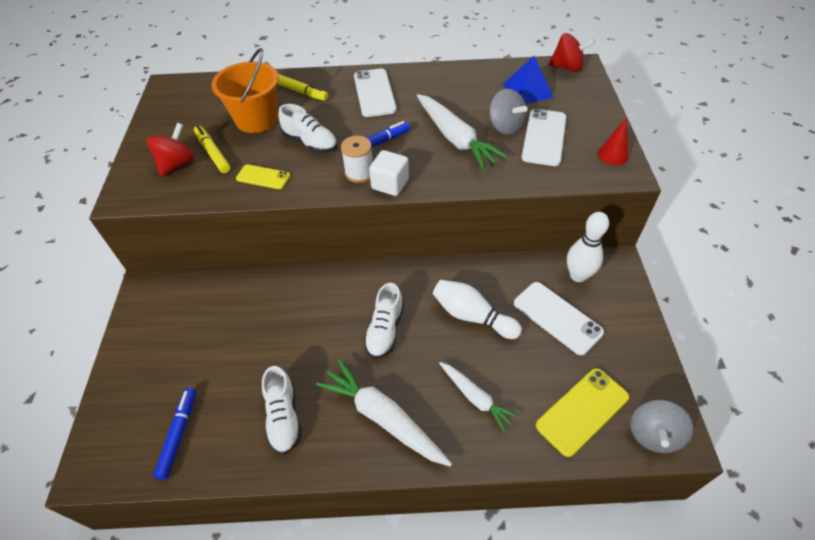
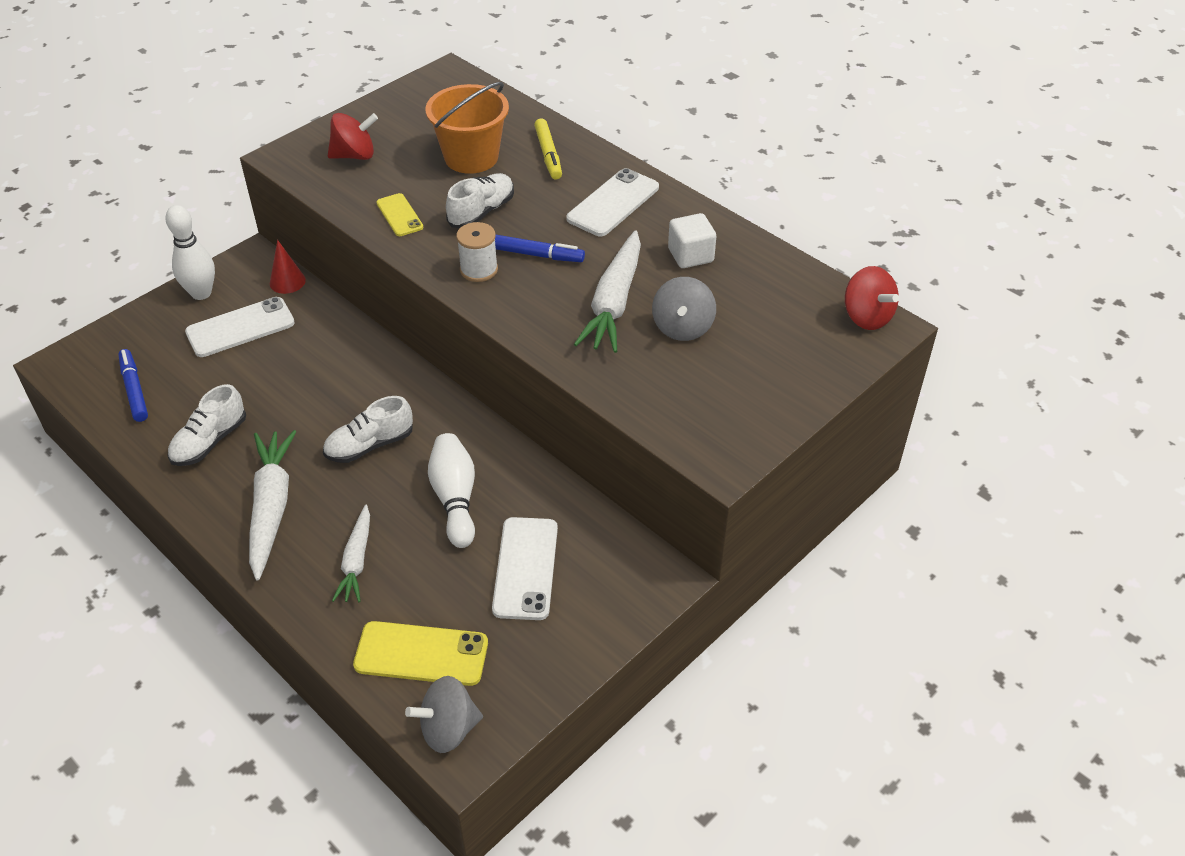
camera: 45 degrees right, 5 degrees down
blue marker [153,388,196,480] -> blue marker turned 75 degrees counterclockwise [118,349,148,422]
yellow marker [194,125,230,173] -> none
white shoe [278,104,337,153] -> white shoe turned 135 degrees counterclockwise [446,173,514,228]
white cube [369,150,409,196] -> white cube moved to [668,213,716,268]
blue pyramid [503,56,554,104] -> none
white phone [522,109,566,166] -> white phone moved to [185,297,295,357]
white bowling pin [567,212,609,282] -> white bowling pin moved to [165,205,215,300]
red cone [598,117,629,165] -> red cone moved to [270,240,306,294]

